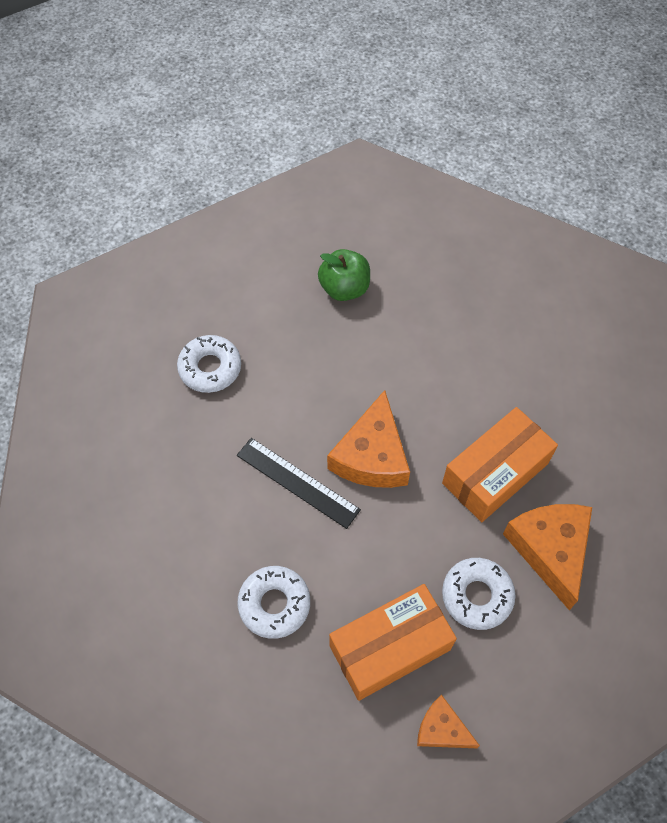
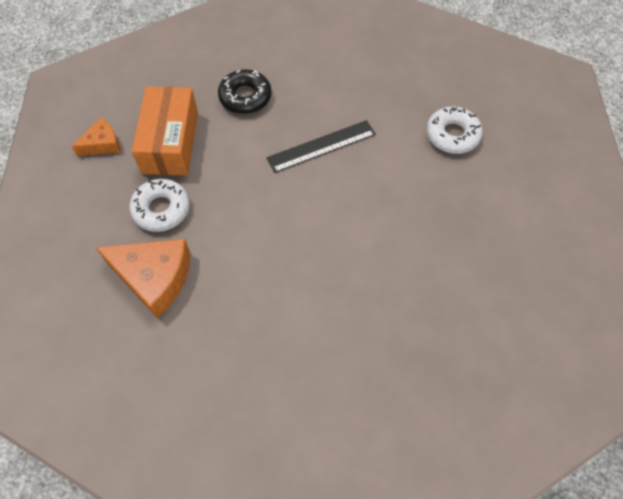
camera: 120 degrees right, 0 degrees up
white donut [237,566,310,639] -> black donut [218,69,271,114]
green apple [318,249,370,301] -> none
orange cheese [327,390,410,488] -> none
orange box [442,407,558,522] -> none

